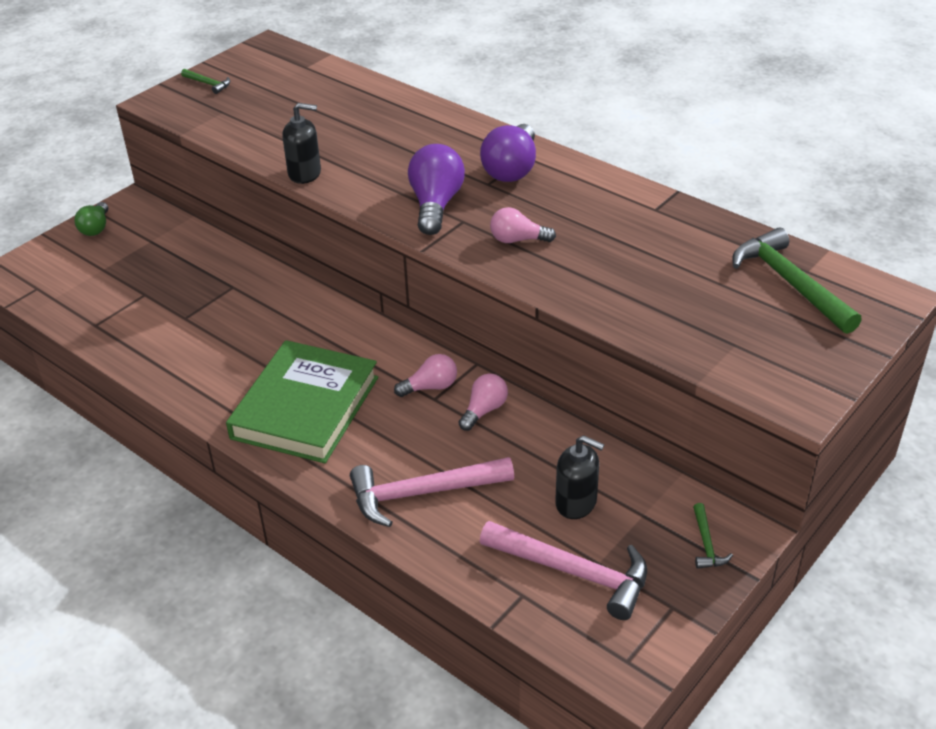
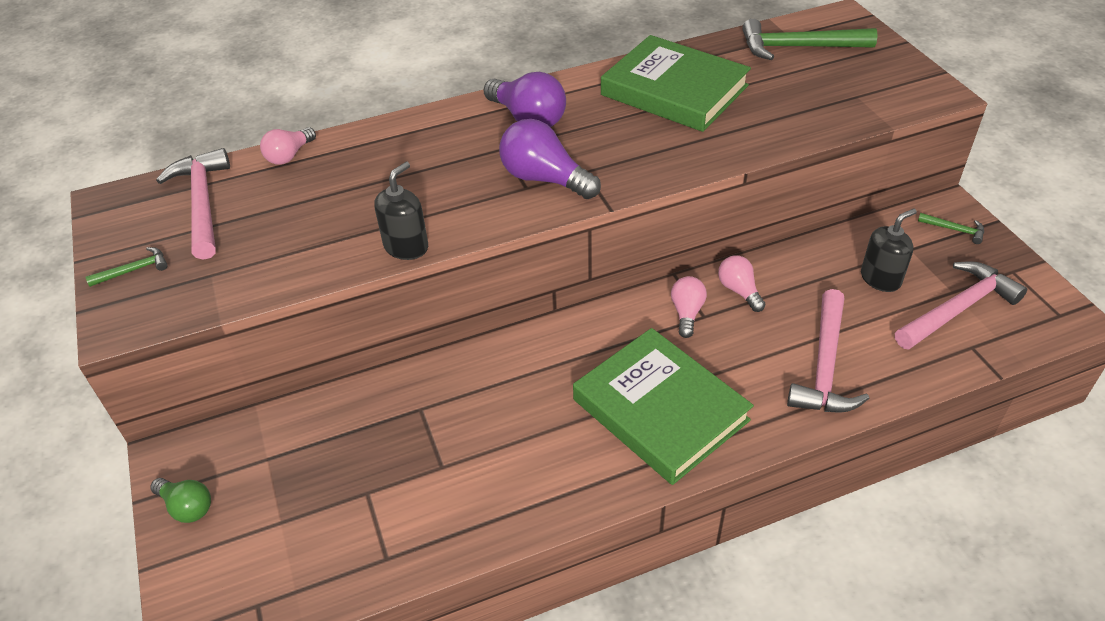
camera: 60 degrees left, 5 degrees up
pink light bulb [490,207,556,243] -> pink light bulb moved to [260,127,316,165]
none -> pink hammer [156,148,230,260]
none -> green book [601,35,751,132]

